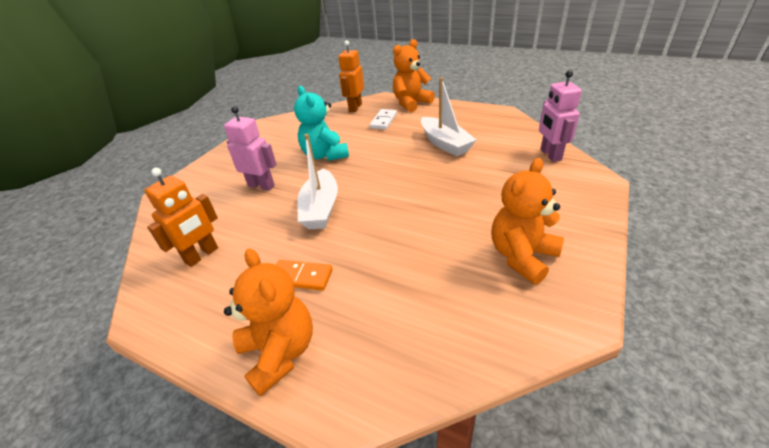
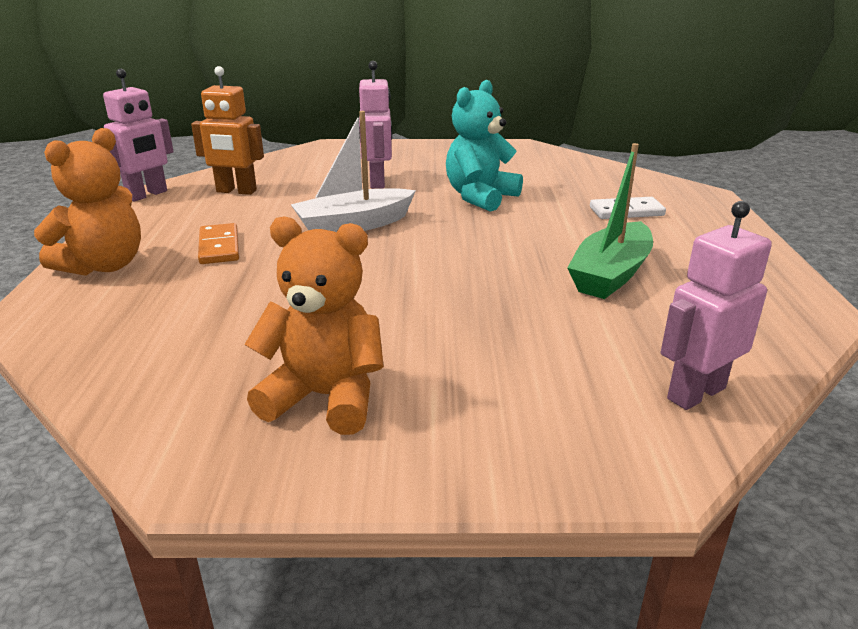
camera: 60 degrees right, 10 degrees down
orange robot [338,40,364,112] -> none
orange teddy bear [393,39,435,112] -> none
white boat [421,77,476,157] -> green boat [567,143,653,299]
none -> pink robot [103,69,174,202]

